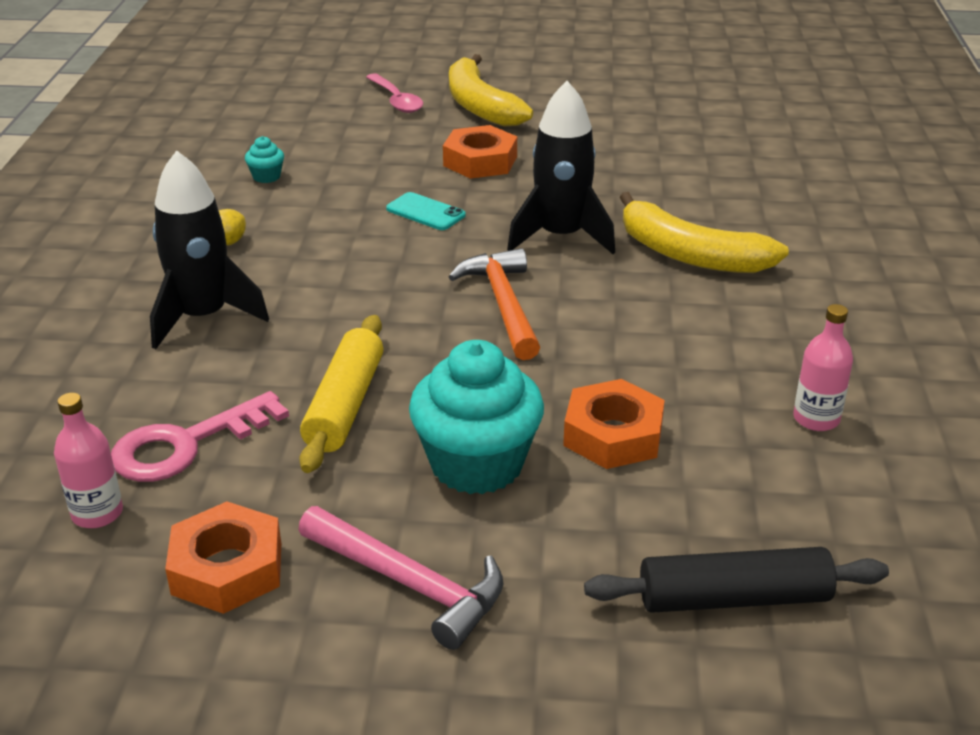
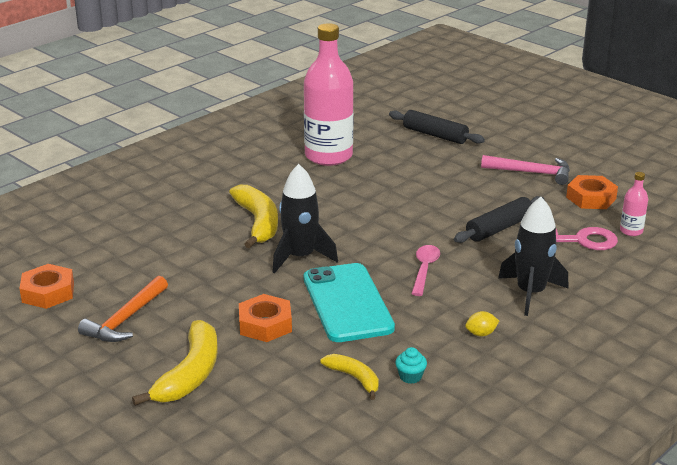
camera: 140 degrees left, 5 degrees down
pink hammer [298,506,503,650] -> pink hammer turned 120 degrees clockwise [481,155,570,185]
yellow rolling pin [299,315,383,473] -> black rolling pin [454,196,544,243]
pink spoon [366,73,423,113] -> pink spoon moved to [411,245,440,296]
turquoise phone [386,192,466,230] -> turquoise phone [304,263,395,342], size x2.33
turquoise cupcake [409,340,544,494] -> none
orange hammer [449,248,540,360] -> orange hammer moved to [78,276,168,342]
orange nut [563,379,665,469] -> orange nut moved to [19,264,74,309]
pink bottle [793,304,853,431] -> pink bottle [304,23,354,166], size x2.36
none -> yellow banana [321,354,379,400]

